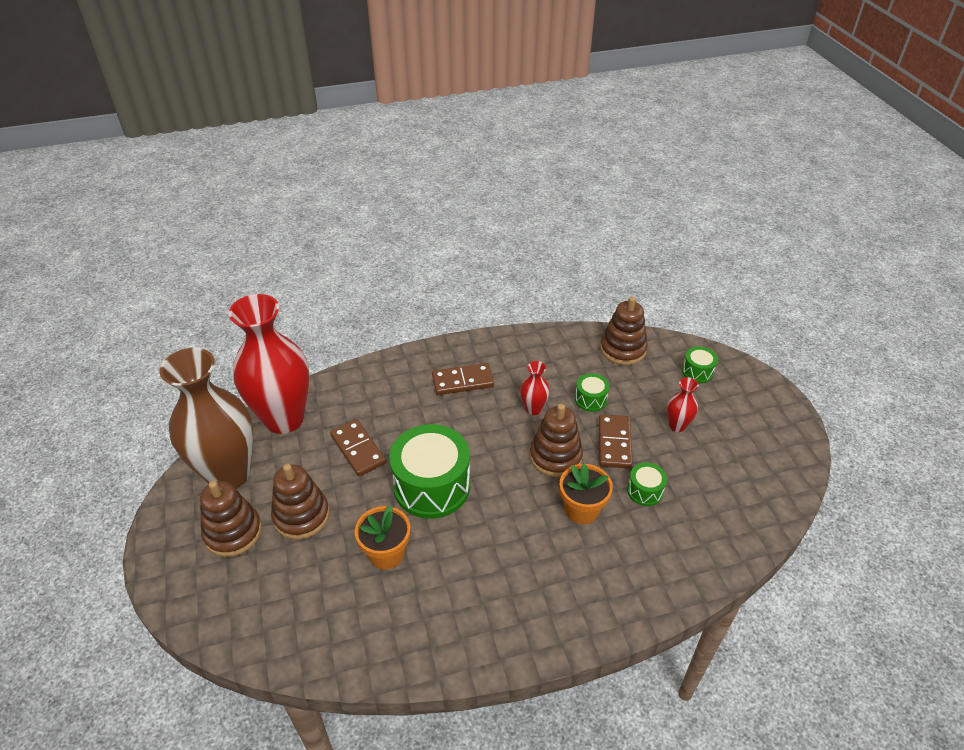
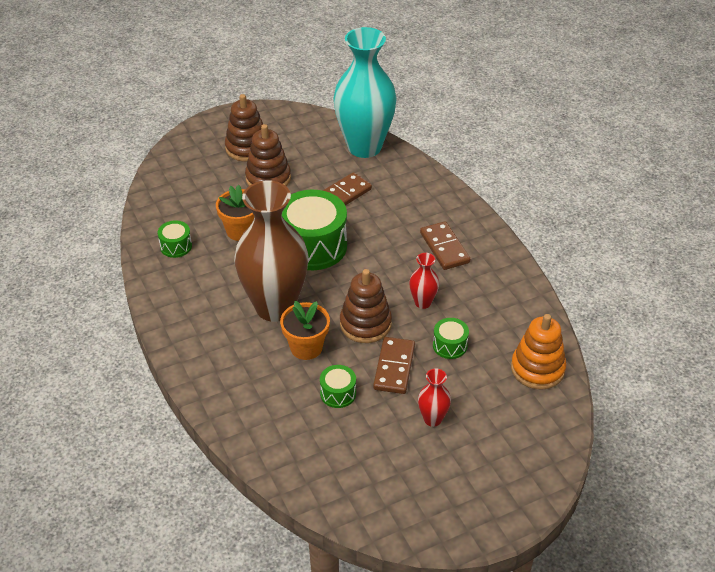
camera: 80 degrees right, 0 degrees up
brown vase [159,348,253,489] -> brown vase moved to [234,180,309,322]
red vase [228,294,309,434] -> turquoise vase [333,27,397,158]
brown domino [599,414,633,469] -> brown domino turned 75 degrees counterclockwise [373,337,415,394]
brown stacking toy [600,297,648,365] -> orange stacking toy [511,314,566,390]
green drum [682,347,718,383] -> green drum moved to [158,220,192,258]

